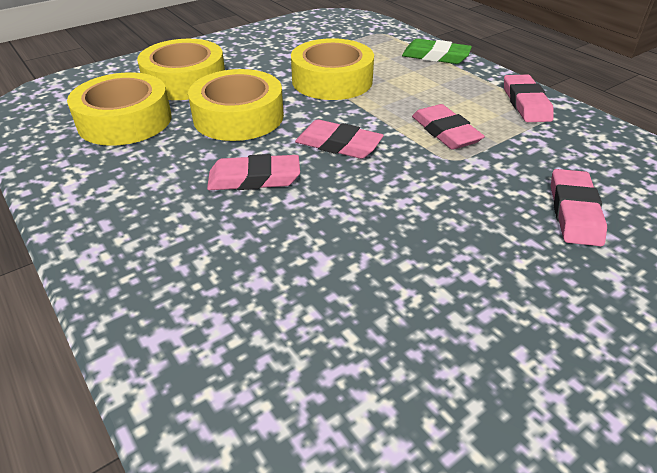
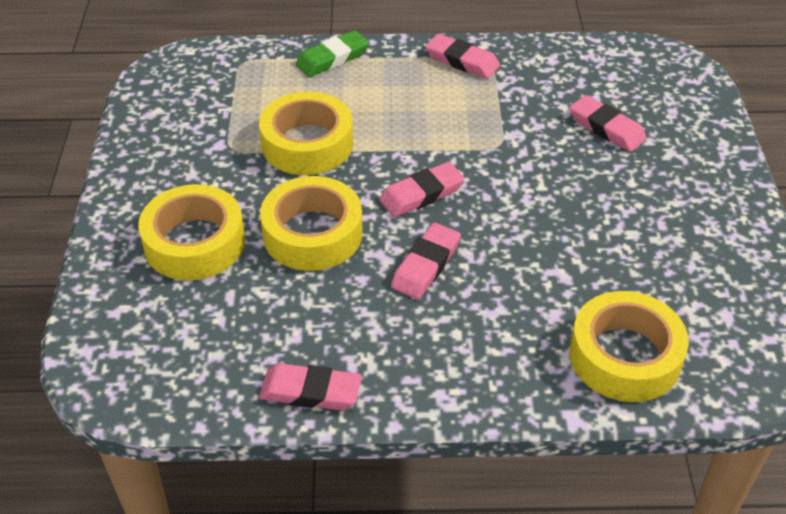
camera: 55 degrees left, 5 degrees up
yellow tape [67,72,172,146] -> yellow tape moved to [570,291,689,402]
pink eraser [412,104,485,150] -> pink eraser moved to [259,363,362,410]

